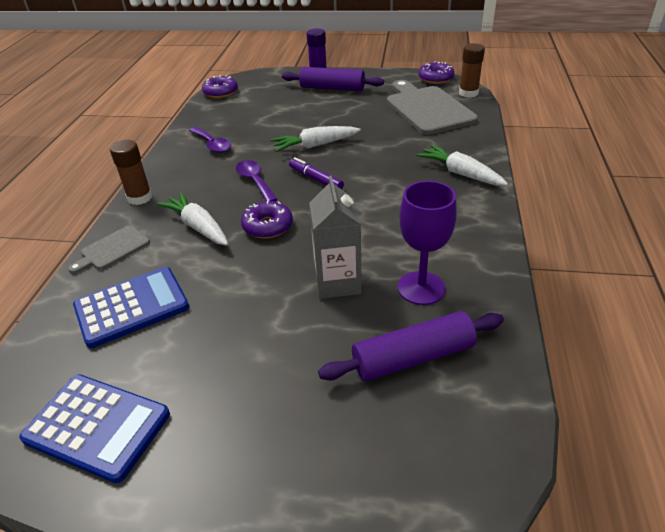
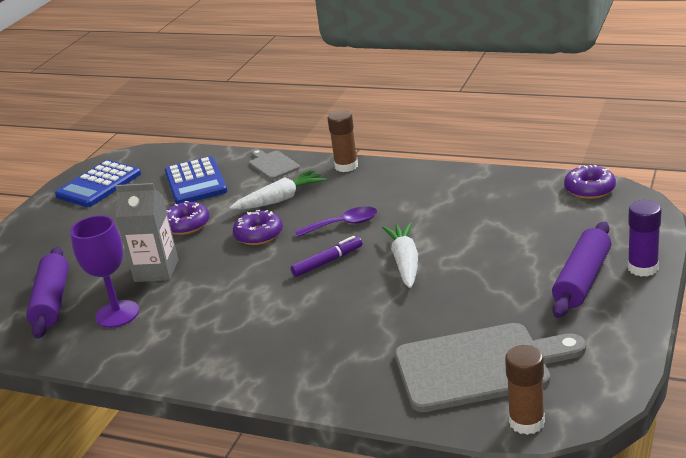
camera: 105 degrees right, 10 degrees down
purple spoon [189,127,231,153] -> none
white carrot [416,145,508,186] -> none
purple donut [419,61,454,84] -> purple donut moved to [167,201,209,235]

